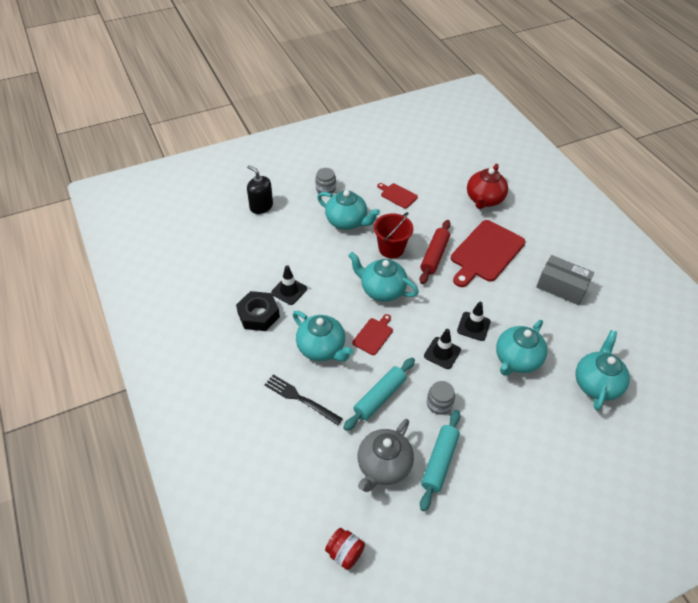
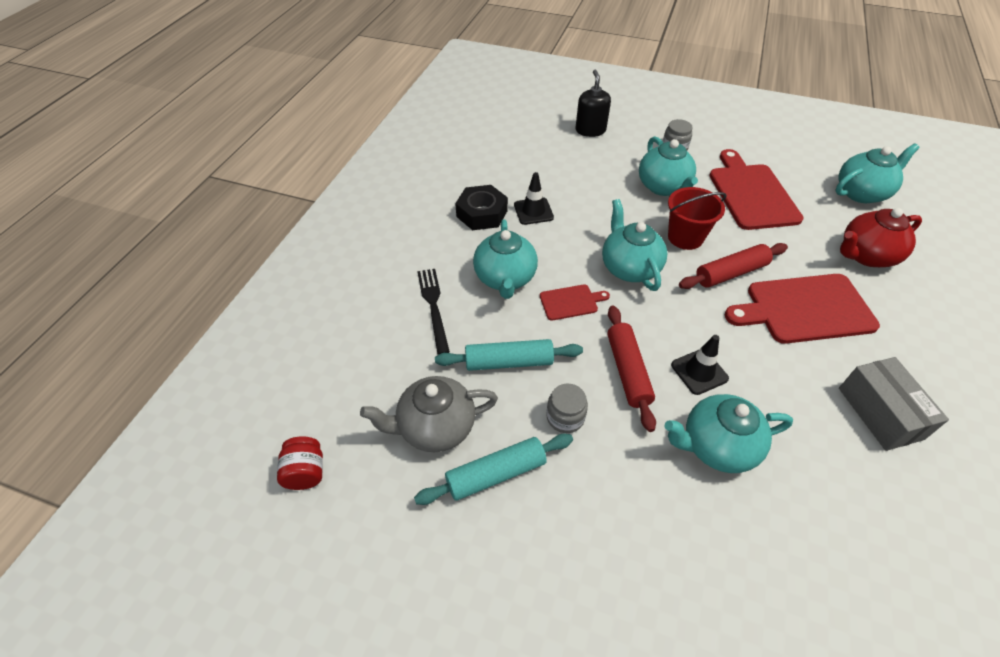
camera: 45 degrees right, 0 degrees up
red cutting board [377,183,418,209] -> red cutting board [709,149,804,230], size x2.05
black traffic cone [424,329,461,369] -> red rolling pin [607,306,656,432]
turquoise teapot [576,330,630,410] -> turquoise teapot moved to [836,143,920,203]

